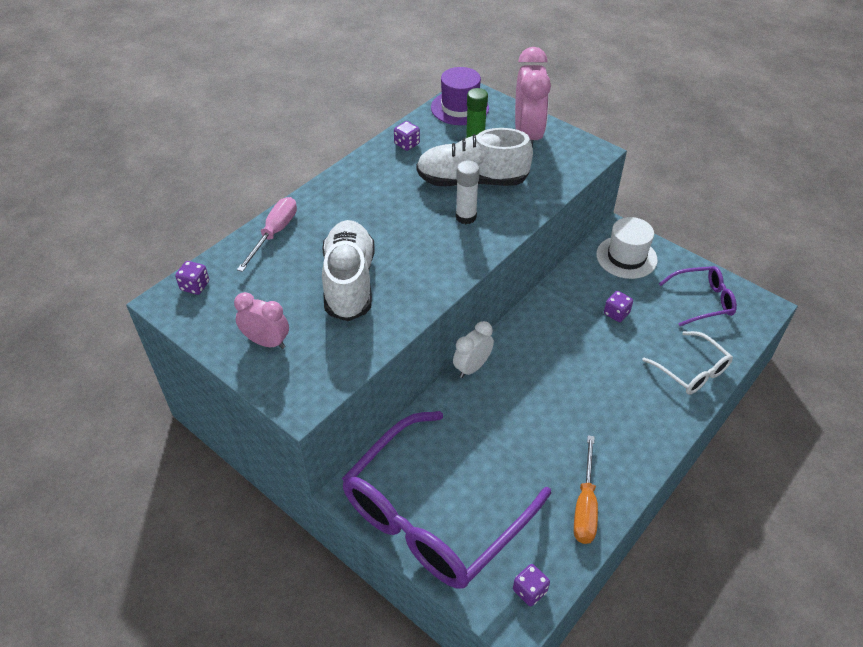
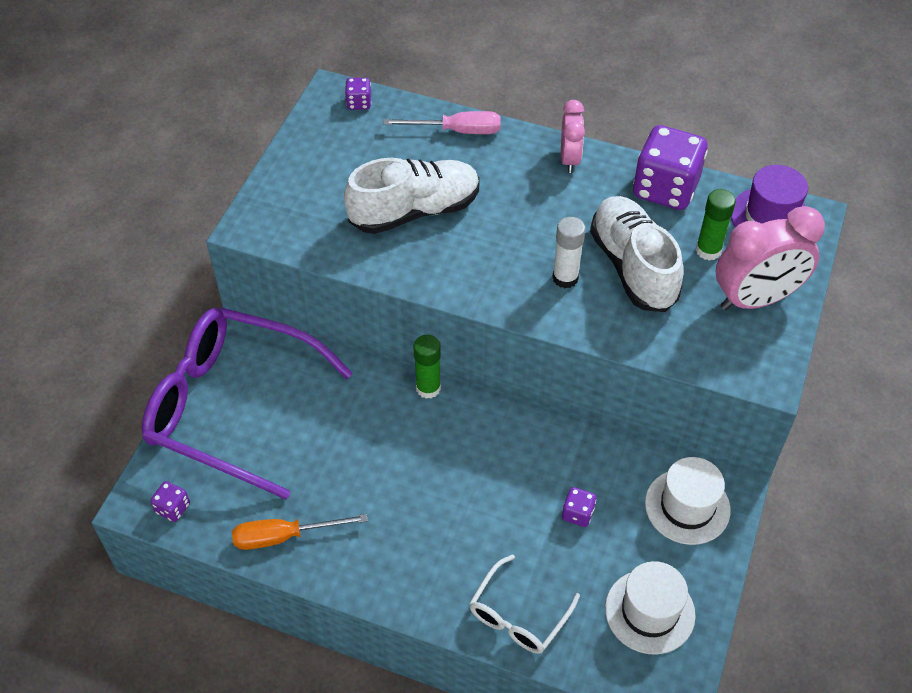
camera: 70 degrees right, 5 degrees up
pink clock [234,292,289,349] -> pink clock moved to [561,100,585,173]
purple dice [394,121,420,151] -> purple dice [633,125,708,210], size x2.25
white clock [453,321,494,378] -> green glue stick [413,335,441,399]
purple glasses [659,266,737,326] -> white hat [605,561,696,655]

